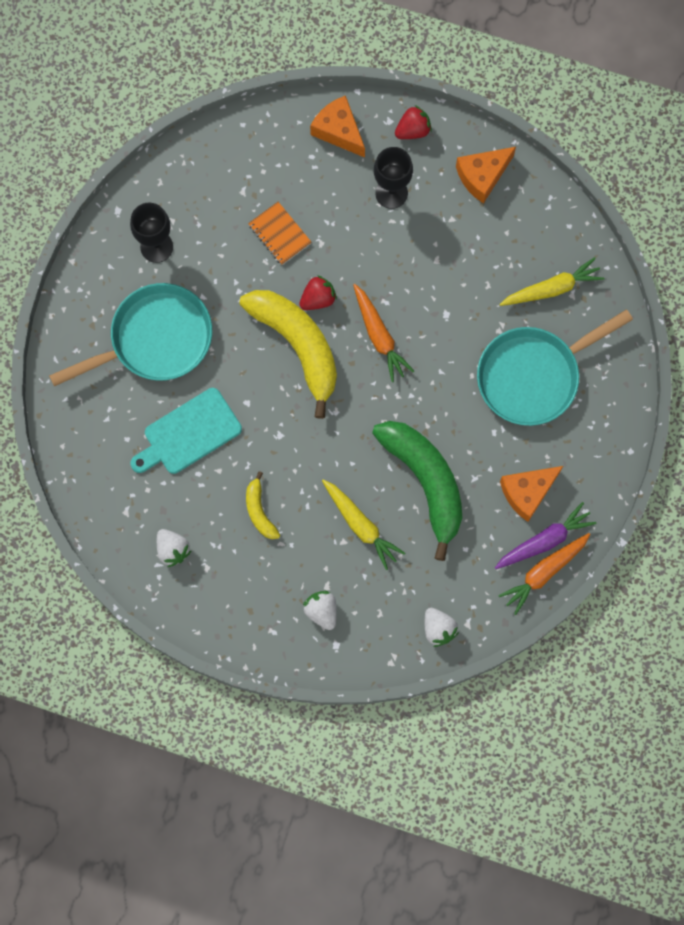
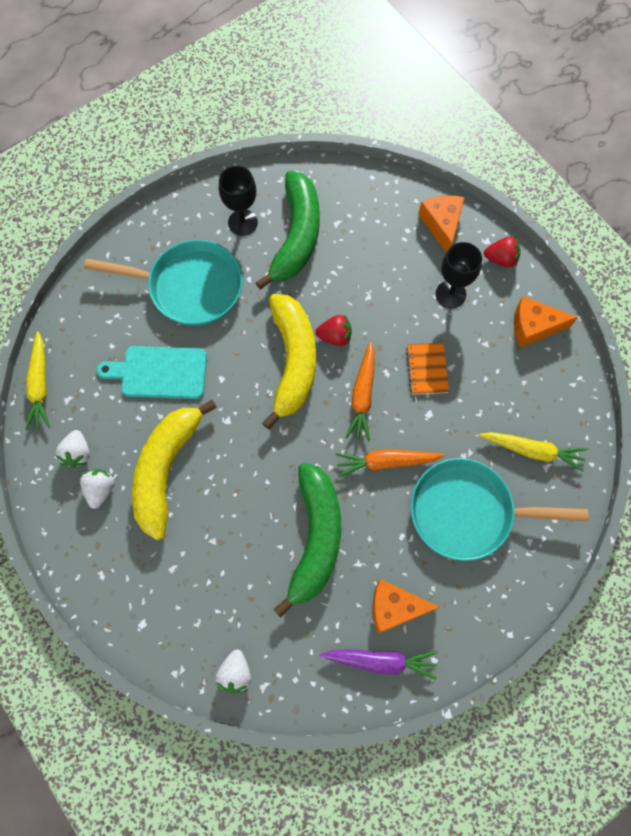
camera: 35 degrees right, 5 degrees down
yellow banana [246,471,280,539] -> yellow banana [132,400,217,540], size x2.15
orange notebook [248,202,312,265] -> orange notebook moved to [406,342,449,395]
white strawberry [303,591,337,630] -> white strawberry moved to [80,469,115,509]
yellow carrot [322,479,405,570] -> yellow carrot moved to [25,331,50,430]
orange carrot [498,533,590,615] -> orange carrot moved to [335,449,445,477]
none -> green banana [255,171,320,289]

